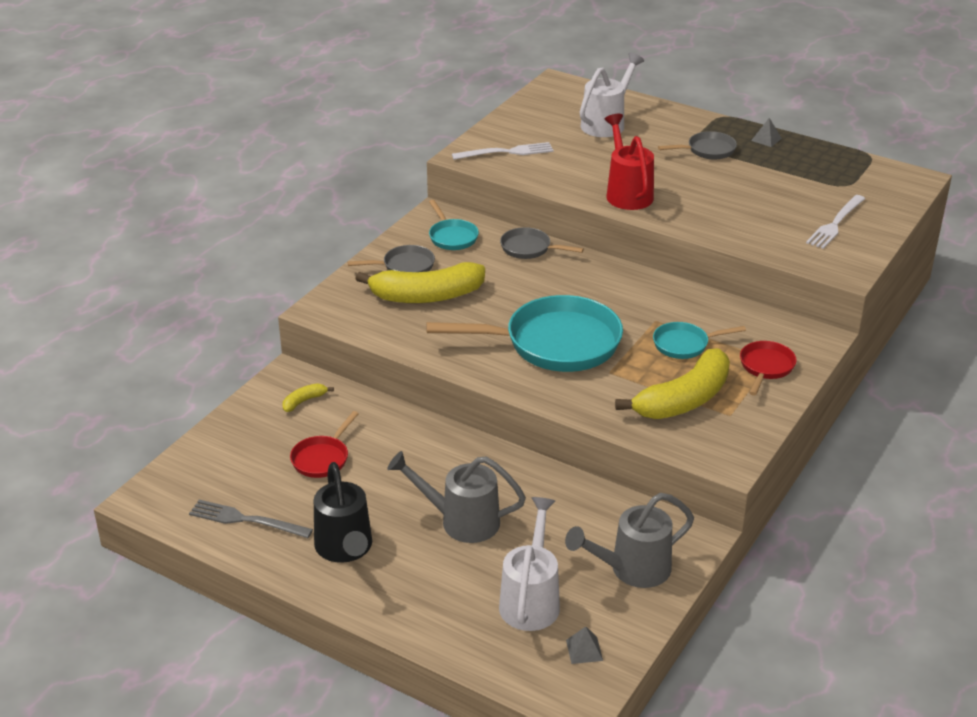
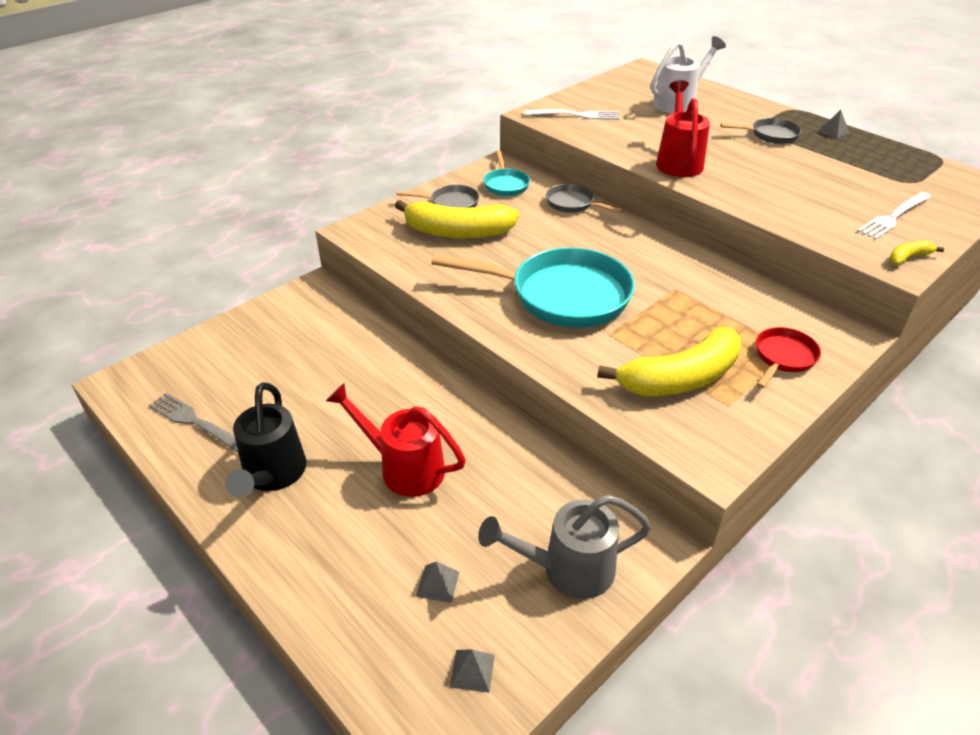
camera: 15 degrees right, 5 degrees up
yellow banana [282,383,334,412] -> yellow banana moved to [889,241,944,265]
red pan [290,411,359,478] -> none
grey watering can [387,451,526,543] -> red watering can [326,383,466,497]
white watering can [499,497,560,631] -> grey pyramid [416,562,459,603]
turquoise pan [653,322,746,359] -> none

